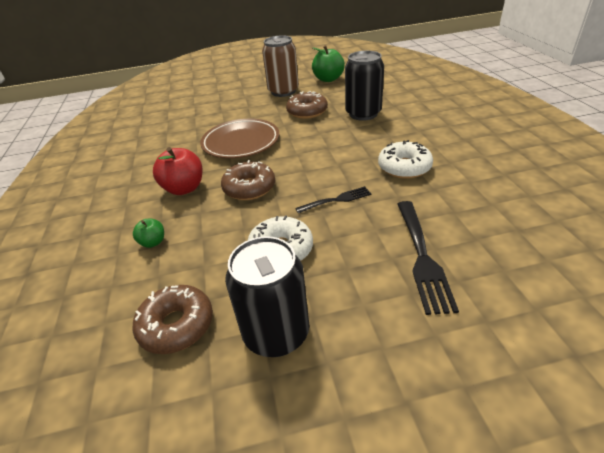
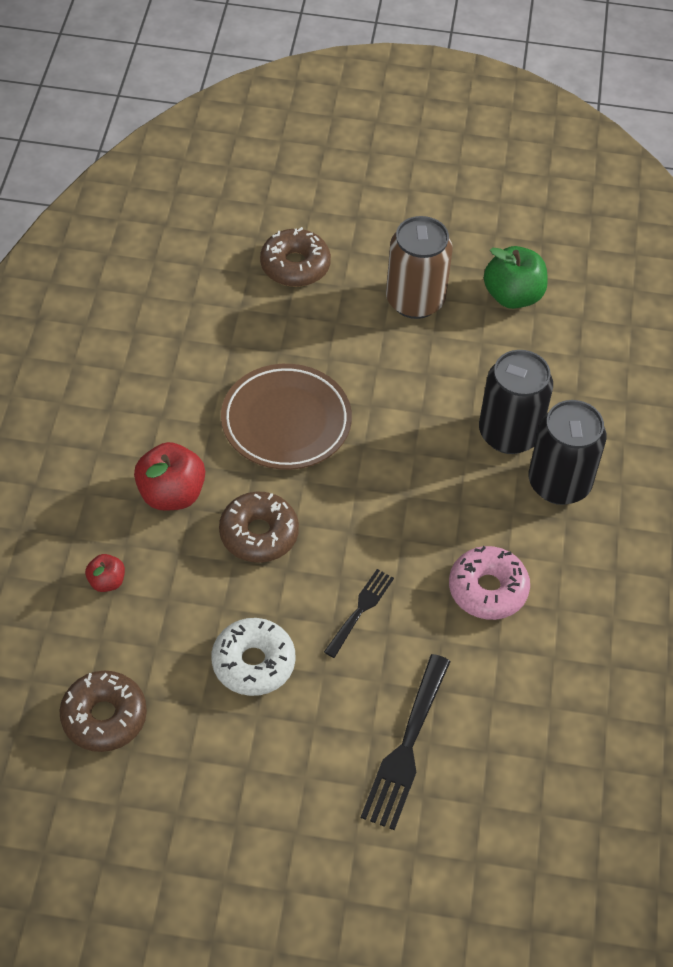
camera: 15 degrees right, 15 degrees up
green apple [133,219,164,248] -> red apple [85,554,125,592]
black can [225,236,309,357] -> black can moved to [529,400,607,505]
brown donut [286,91,328,119] -> brown donut moved to [260,227,331,287]
black fork [295,186,371,213] -> black fork turned 60 degrees counterclockwise [324,569,394,658]
white donut [378,140,433,179] -> pink donut [449,546,530,620]

